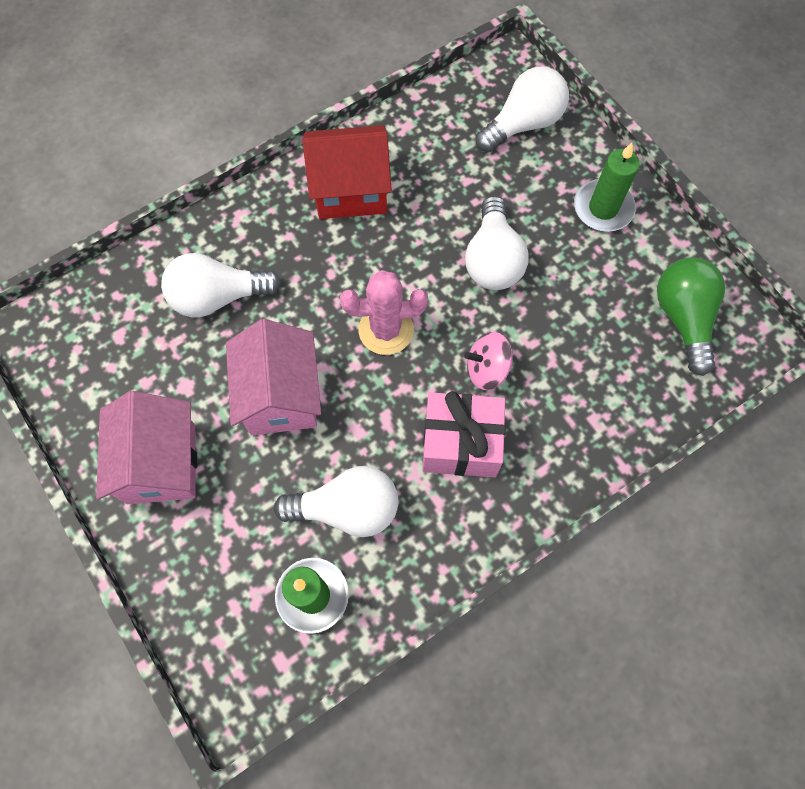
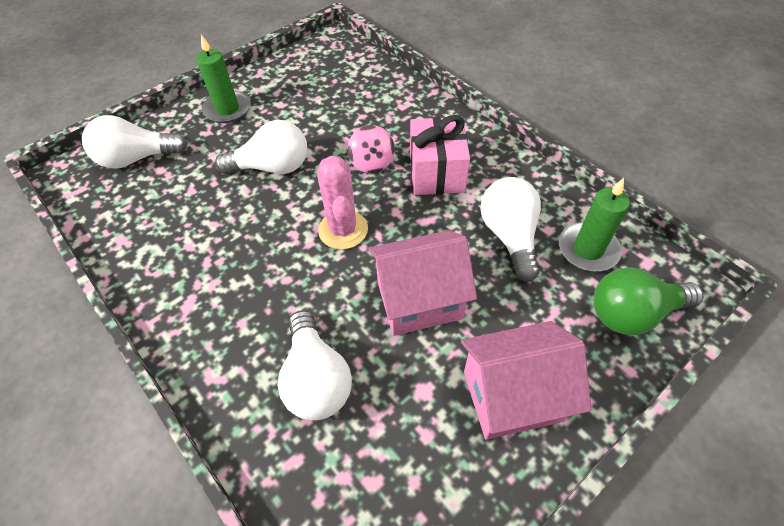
camera: 95 degrees left, 15 degrees down
red house [302,125,392,219] -> none
white light bulb [476,66,569,152] -> white light bulb turned 60 degrees counterclockwise [82,115,188,169]
green light bulb [657,257,725,376] -> green light bulb moved to [594,267,704,335]

